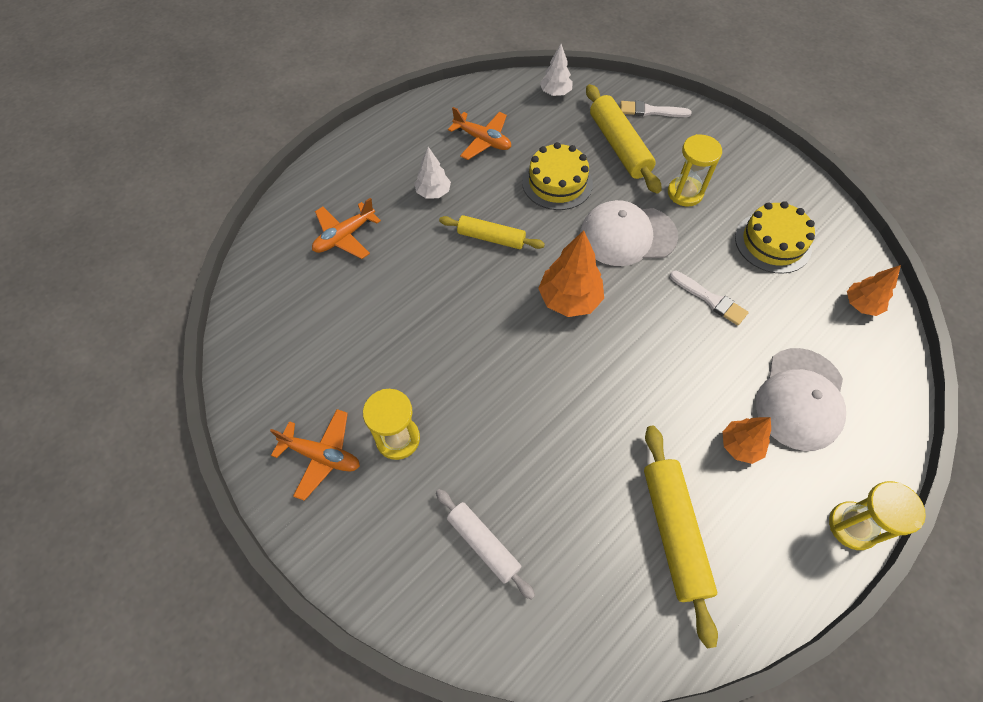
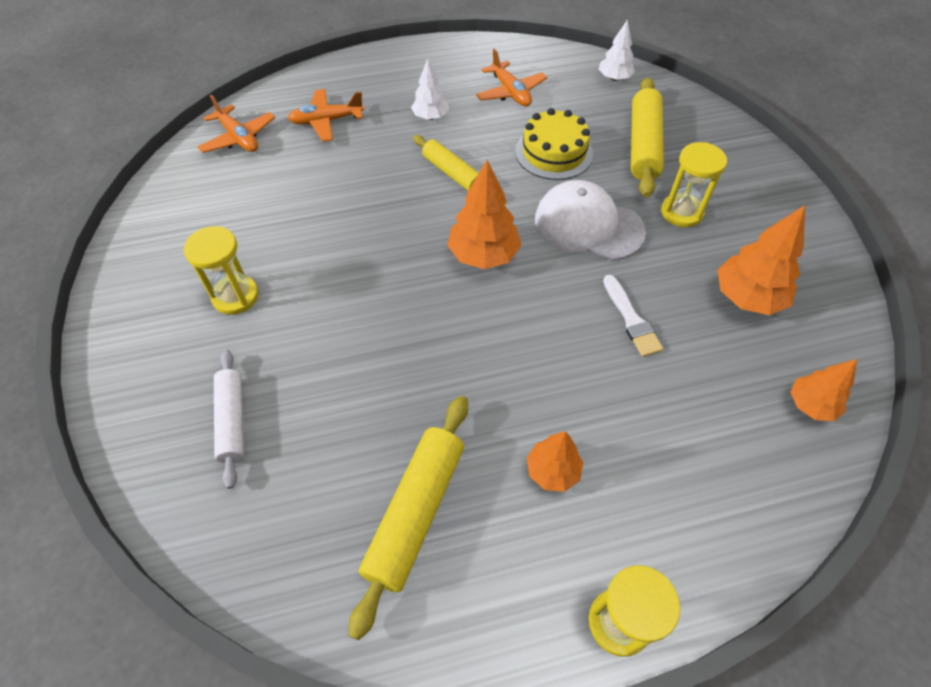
camera: 30 degrees right, 5 degrees down
orange plane [270,409,360,501] -> orange plane moved to [198,95,275,153]
white brush [620,101,692,117] -> none
yellow cake [735,201,815,274] -> orange tree [717,205,805,315]
white cap [756,348,846,451] -> none

